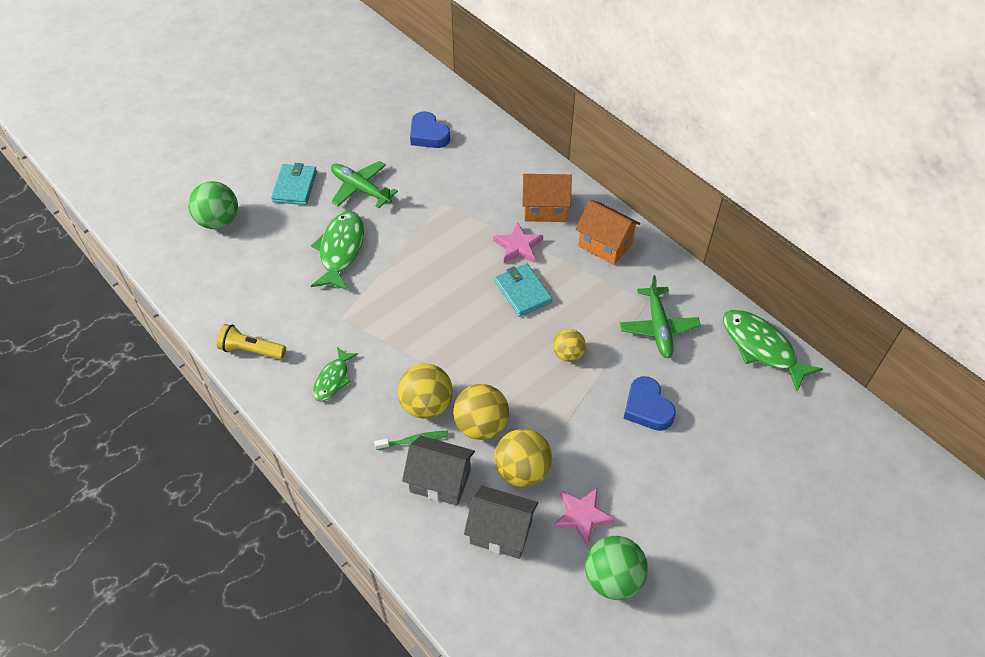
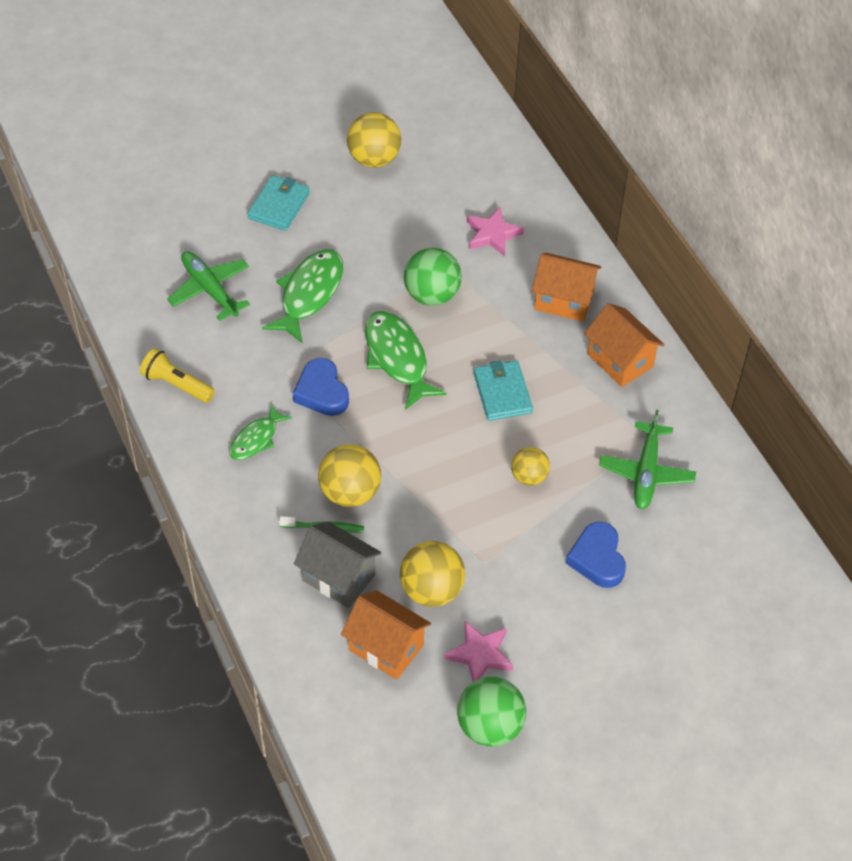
camera: 15 degrees right, 0 degrees up
green ball [188,181,238,229] -> green ball moved to [404,248,462,306]
green plane [331,161,398,208] -> green plane moved to [167,251,250,321]
blue heart [410,111,450,148] -> blue heart moved to [293,358,349,416]
yellow ball [453,384,509,440] -> yellow ball moved to [347,112,401,168]
grey house [464,485,538,559] -> orange house [341,590,431,680]
pink star [493,222,543,263] -> pink star moved to [467,207,524,256]
green fish [723,310,823,392] -> green fish moved to [365,311,447,410]

